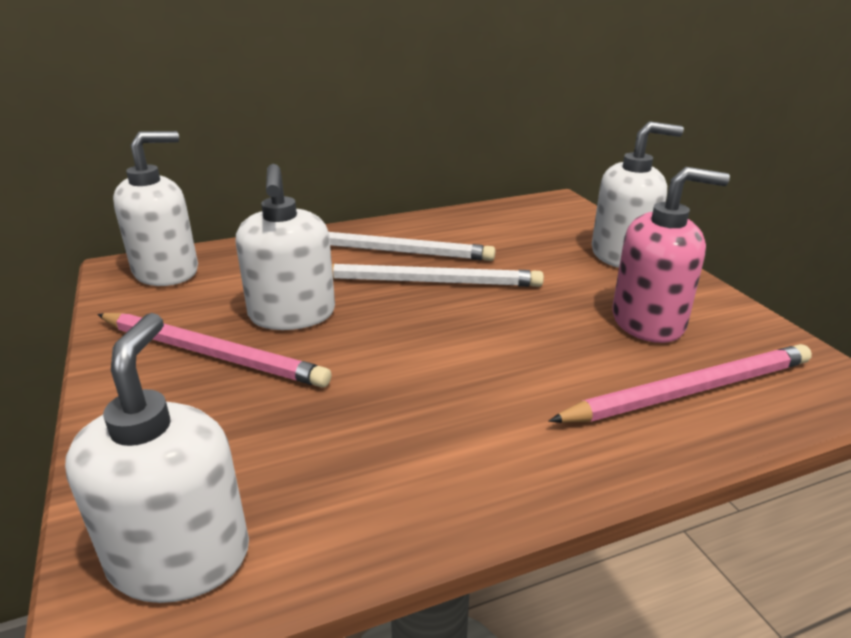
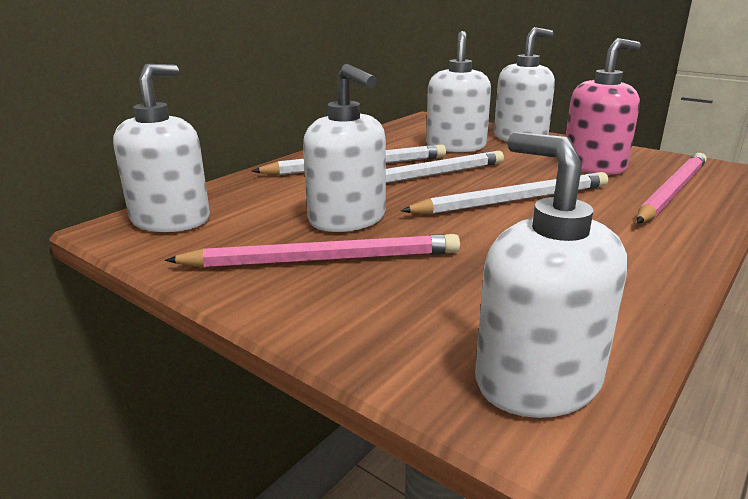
camera: 30 degrees left, 5 degrees down
none -> white pencil [401,172,608,214]
none -> white soap dispenser [426,31,491,153]

